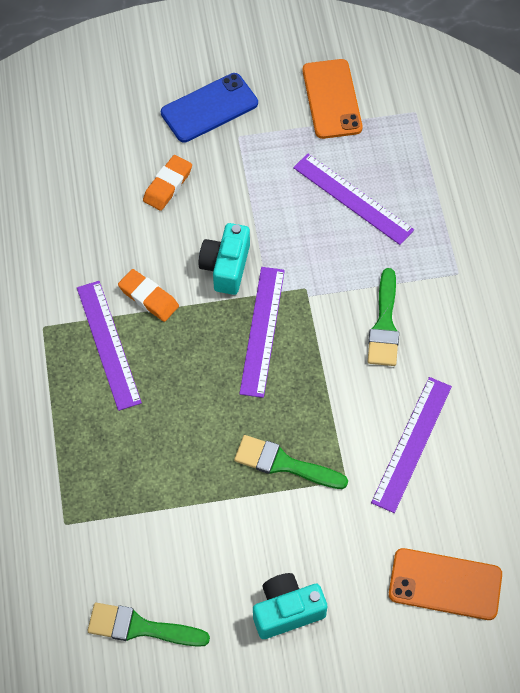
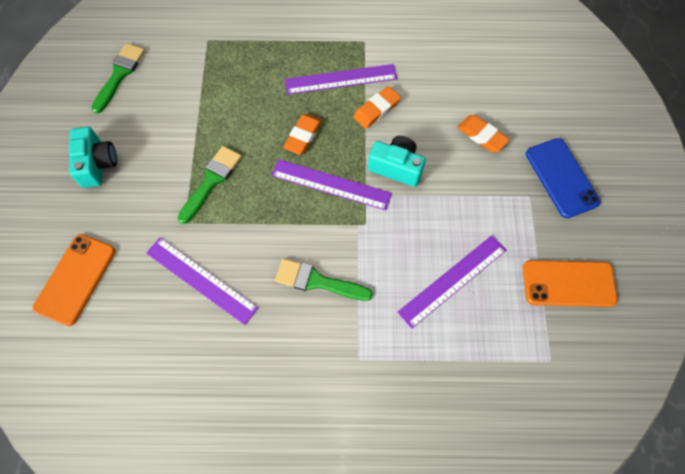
camera: 100 degrees right, 5 degrees up
none -> orange eraser [283,114,322,155]

